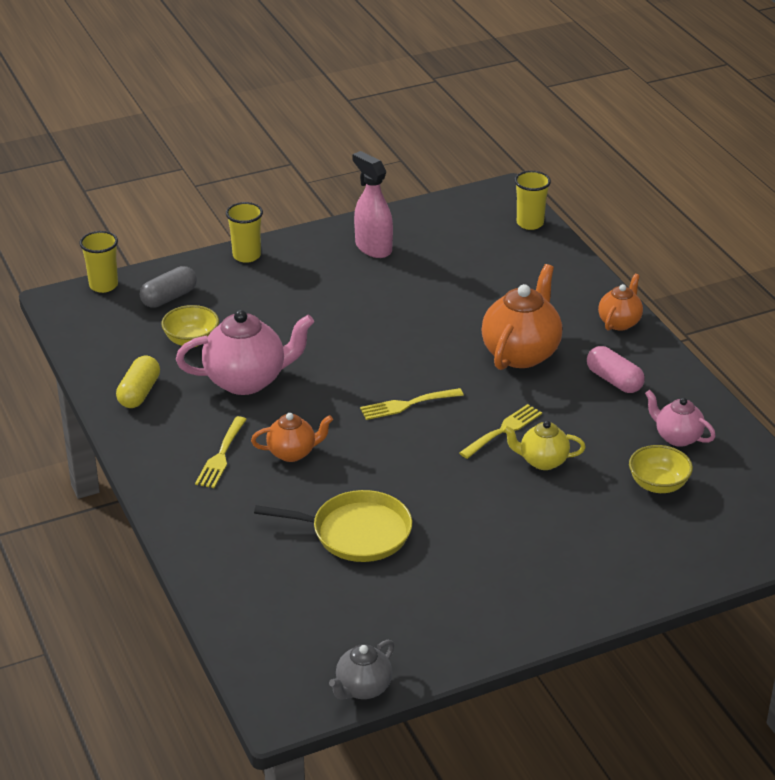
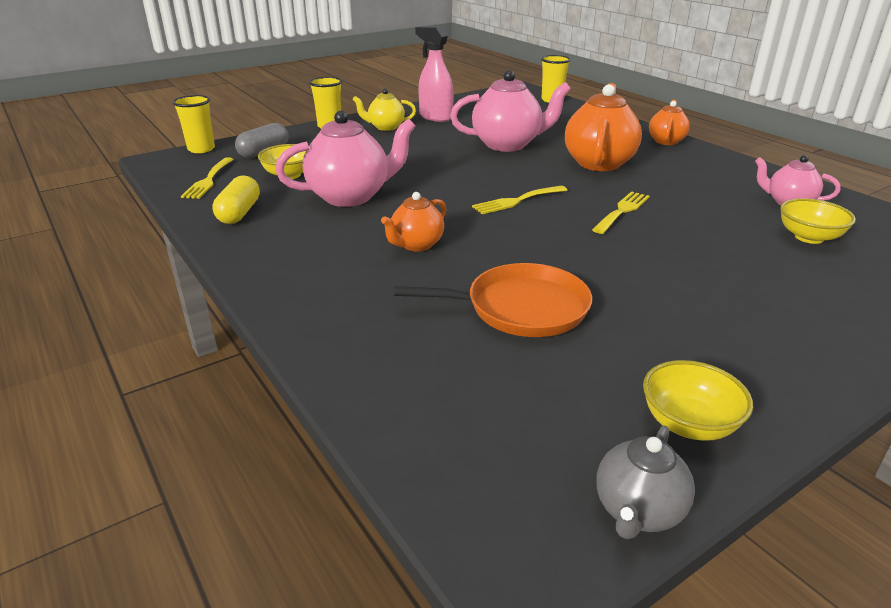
camera: 10 degrees left, 5 degrees down
yellow fork [195,416,247,488] -> yellow fork moved to [181,157,234,199]
orange teapot [251,413,333,462] -> orange teapot turned 150 degrees clockwise [381,192,446,251]
yellow pan [254,490,412,562] -> orange pan [394,263,592,337]
yellow teapot [503,421,586,470] -> yellow teapot moved to [353,88,416,131]
pink capsule [587,346,645,393] -> none
none -> pink teapot [450,70,571,152]
none -> yellow bowl [643,360,753,441]

